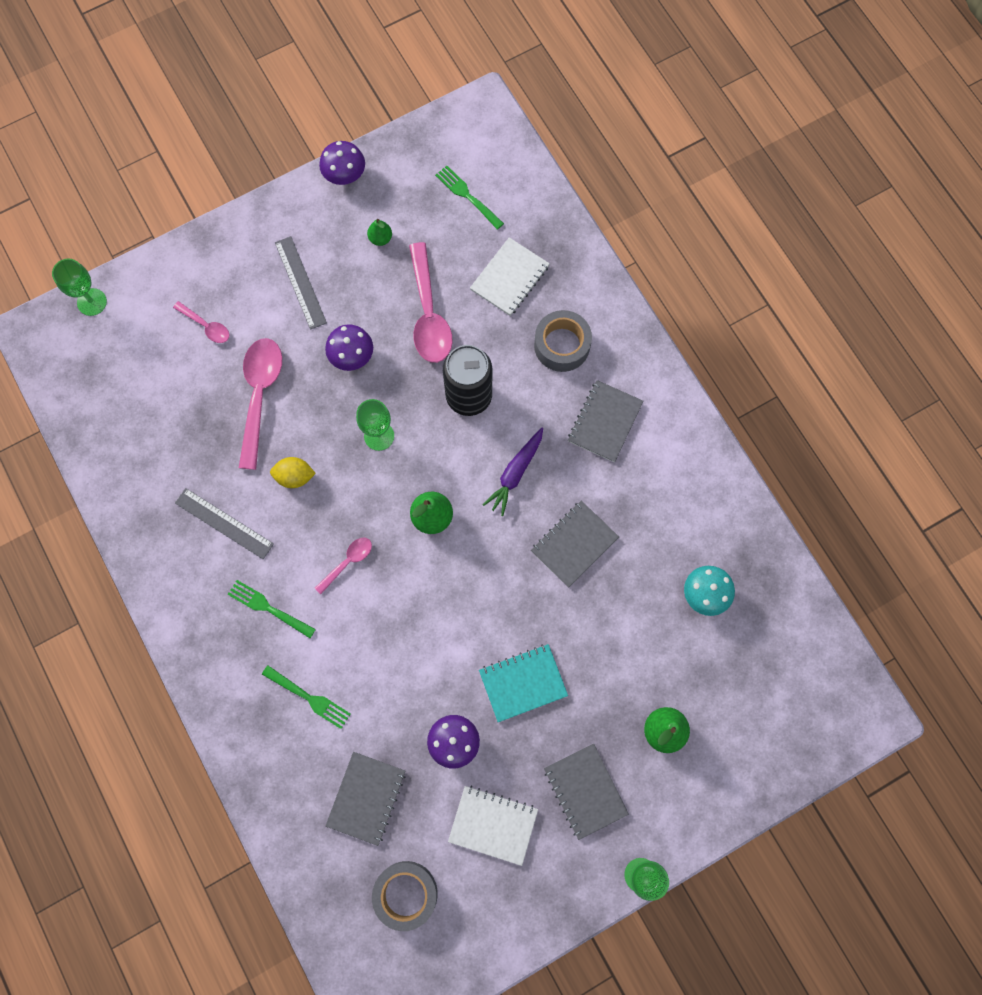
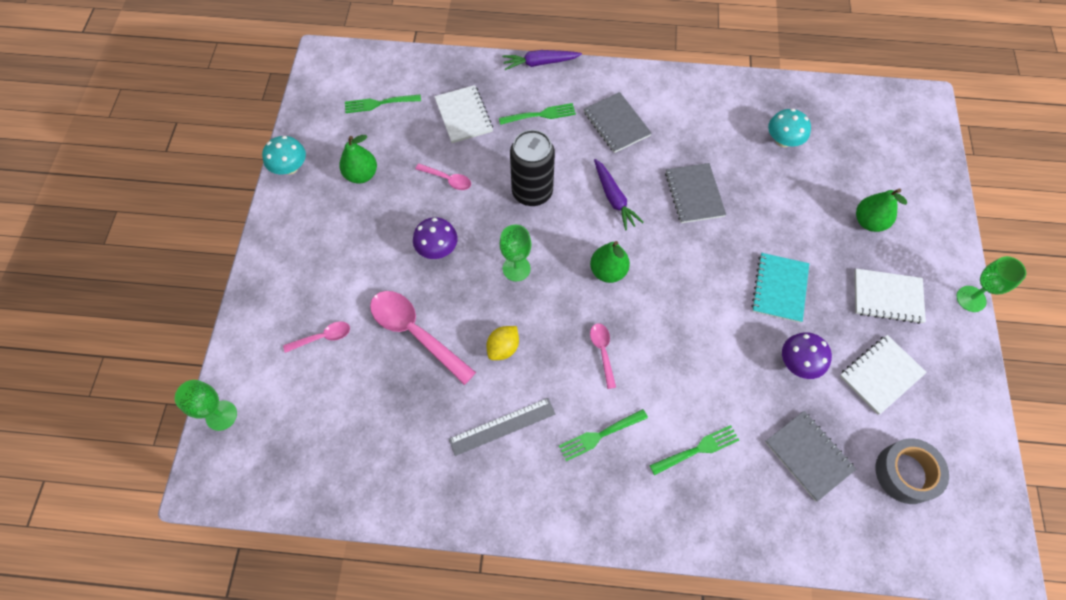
camera: 55 degrees left, 10 degrees down
grey ruler [275,236,327,330] -> none
purple mushroom [319,141,365,185] -> turquoise mushroom [262,136,306,175]
green pear [367,219,392,246] -> green pear [339,135,377,183], size x1.61
pink spoon [409,242,453,363] -> pink spoon [415,163,471,190], size x0.51
grey tape [534,310,592,372] -> green fork [499,103,576,125]
grey notebook [544,744,629,840] -> white notebook [854,269,926,324]
none -> purple carrot [502,50,582,70]

